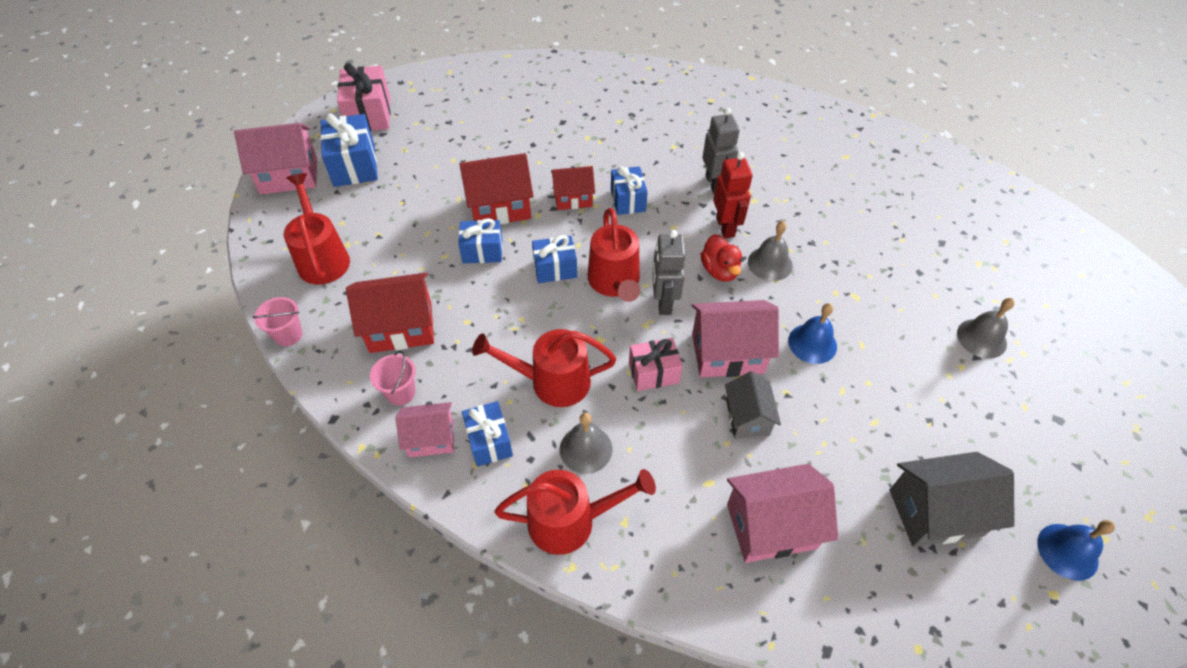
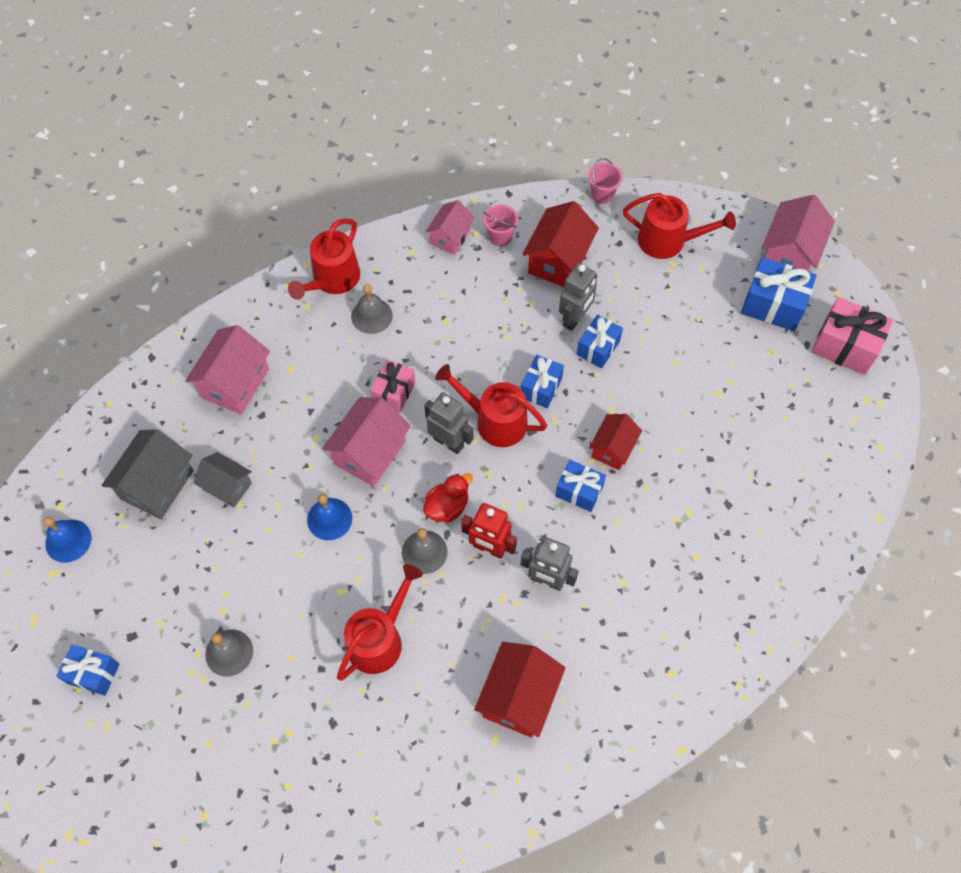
camera: 125 degrees right, 10 degrees up
red house [460,153,534,225] -> red house moved to [474,642,566,738]
blue gift [462,401,513,467] -> blue gift moved to [56,645,119,696]
red watering can [472,329,616,407] -> red watering can moved to [337,564,423,681]
red duck [701,234,742,282] -> red duck turned 120 degrees clockwise [423,473,473,523]
grey house [725,371,781,438] -> grey house moved to [194,452,252,507]
none -> grey robot [559,263,597,331]

